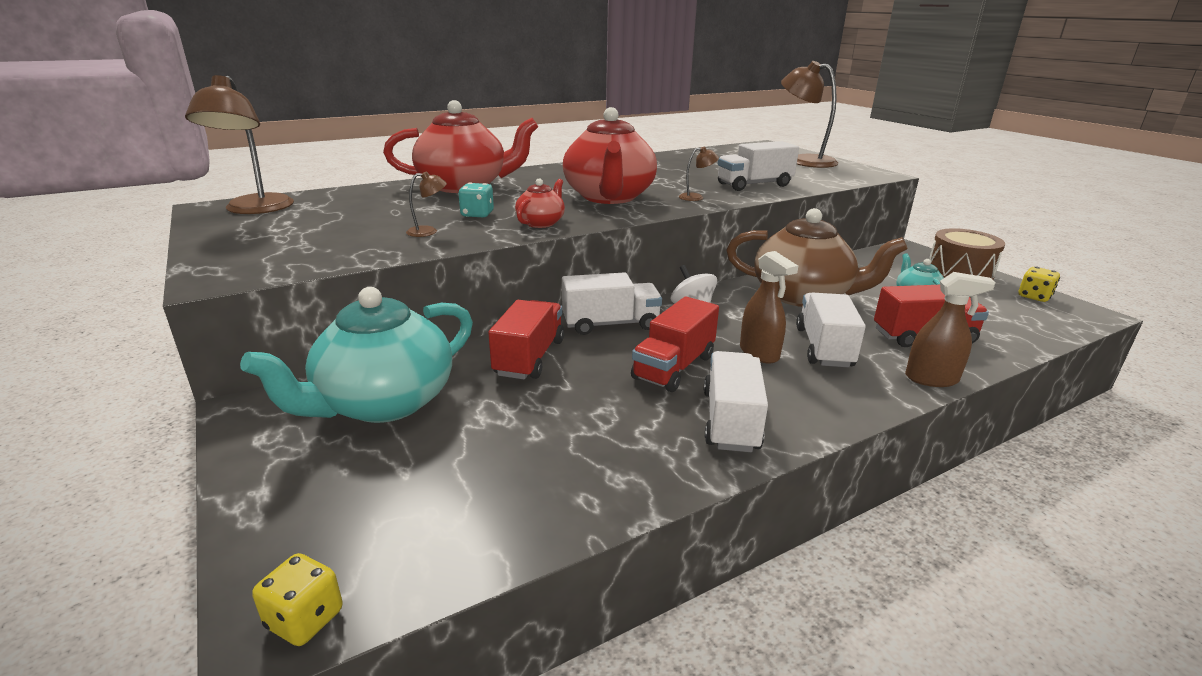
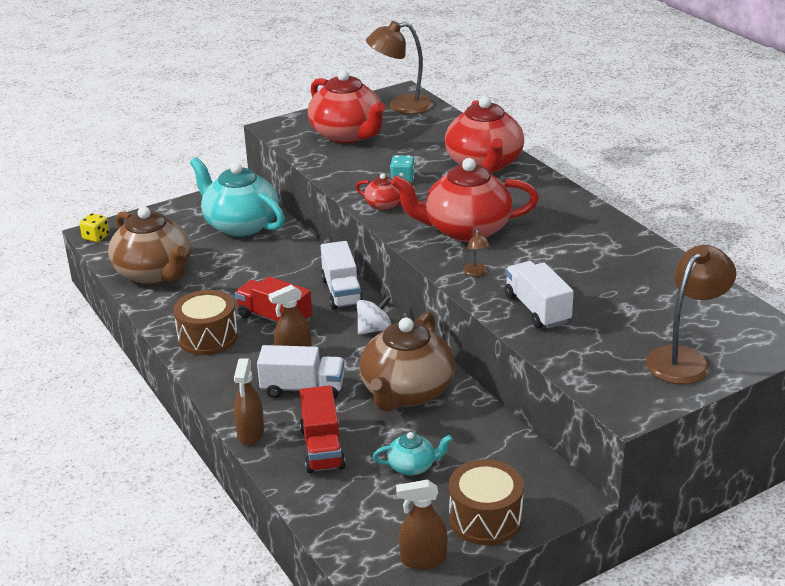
camera: 90 degrees right, 5 degrees up
brown lamp [406,171,447,237] -> none
red truck [488,300,564,379] -> none
white truck [704,351,768,452] -> brown drum [173,290,238,355]
yellow dice [1019,267,1060,302] -> brown spray bottle [396,480,447,569]
none -> brown teapot [108,206,191,284]
none -> red teapot [308,70,386,143]

